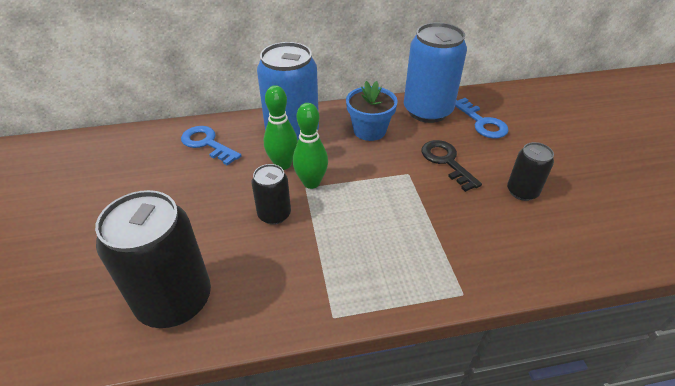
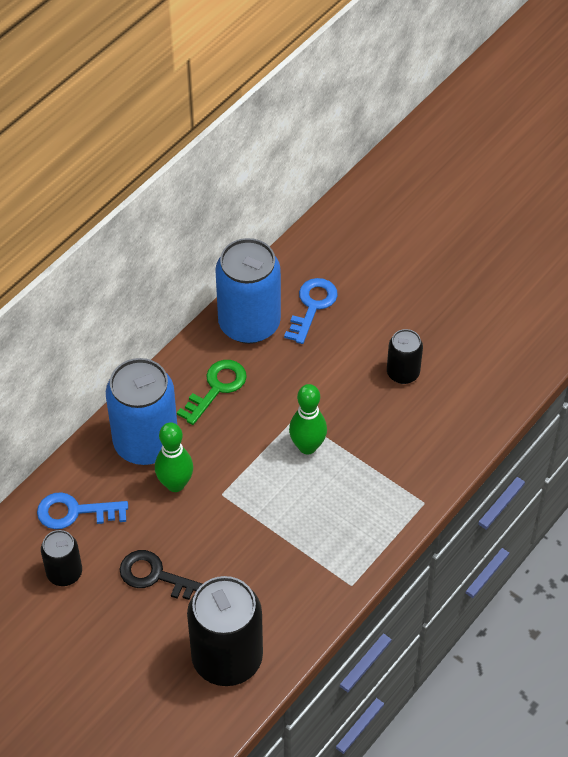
camera: 40 degrees left, 10 degrees up
black can [251,164,291,225] -> black can moved to [41,530,82,586]
green bowling pin [293,103,328,189] -> green bowling pin moved to [289,384,327,454]
blue flower pot [346,81,398,141] -> green key [177,360,247,425]
black key [421,140,482,192] -> black key moved to [120,550,202,600]
blue key [455,98,509,138] -> blue key turned 90 degrees counterclockwise [284,278,338,344]

